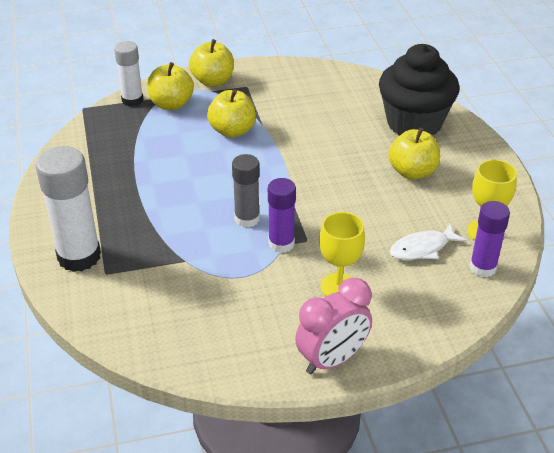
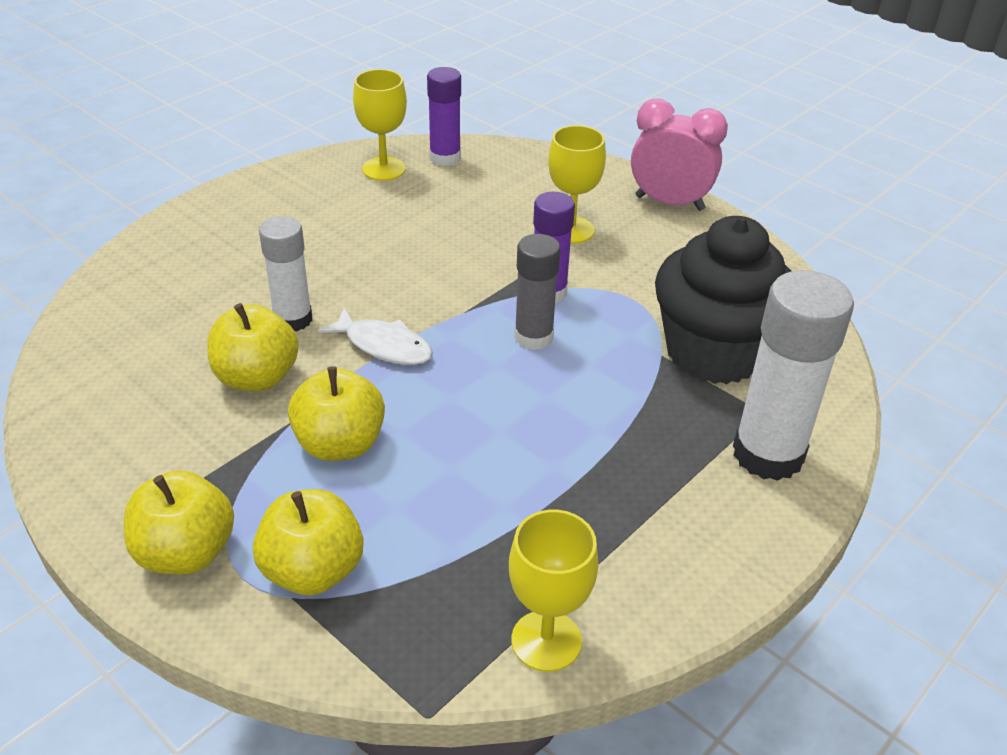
camera: 125 degrees left, 0 degrees up
white glue stick [114,41,144,107] -> white glue stick moved to [259,216,312,331]
black cupcake [379,44,459,135] -> black cupcake moved to [655,216,791,384]
yellow apple [388,128,440,180] -> yellow apple moved to [207,303,299,392]
white fish [390,224,467,260] -> white fish moved to [318,308,433,365]
none -> yellow goblet [509,510,598,672]

